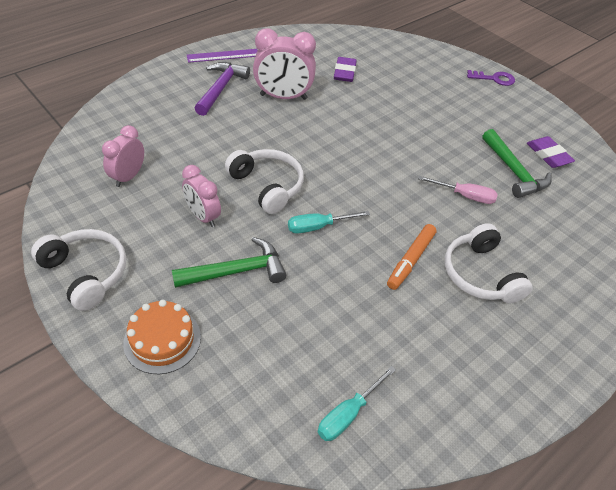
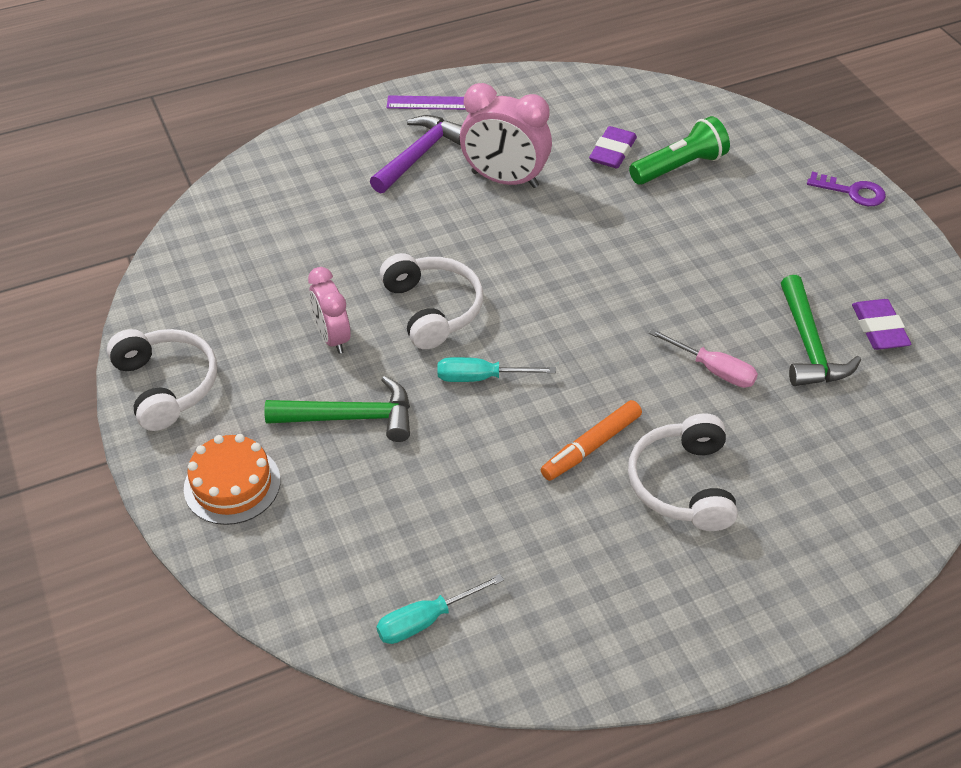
camera: 20 degrees right, 0 degrees up
pink clock [102,125,144,187] -> none
none -> green flashlight [629,116,730,185]

